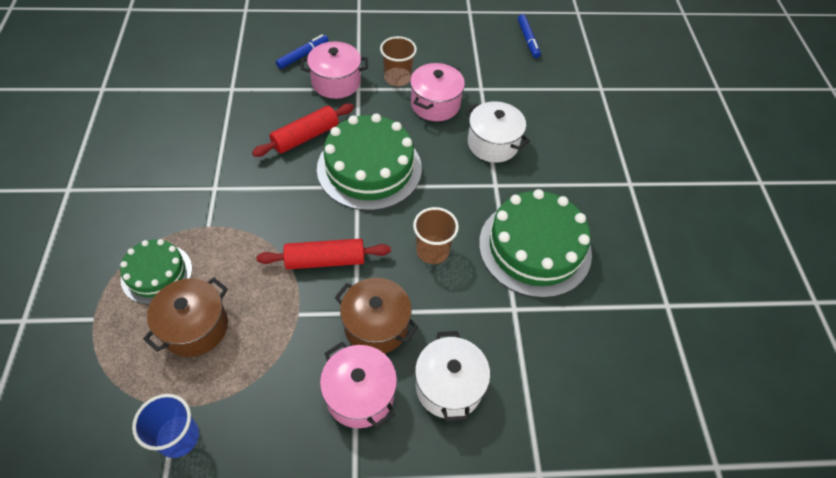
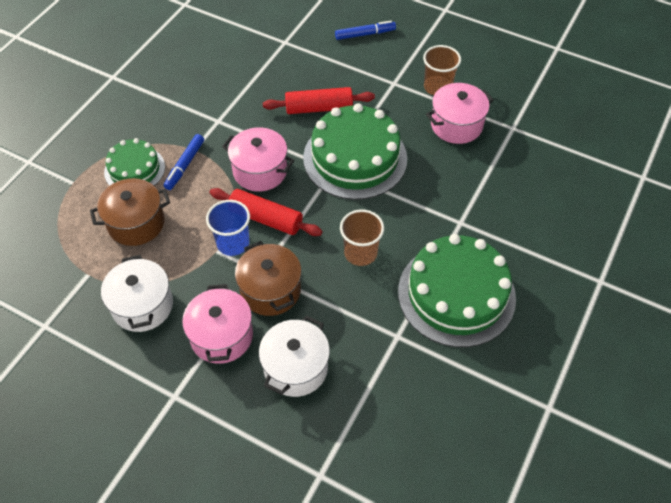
camera: 35 degrees right, 0 degrees up
blue cup [132,394,199,458] -> blue cup moved to [206,200,250,256]
pink pot [301,42,368,99] -> pink pot moved to [222,127,294,192]
white pot [465,101,530,163] -> white pot moved to [101,255,173,332]
blue marker [518,14,541,58] -> blue marker moved to [164,134,204,190]

